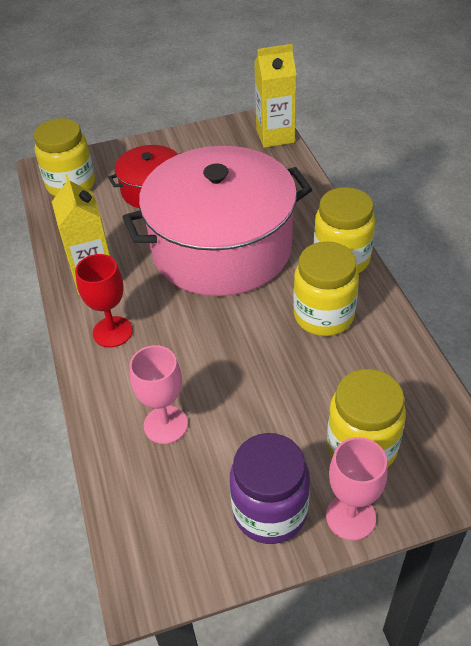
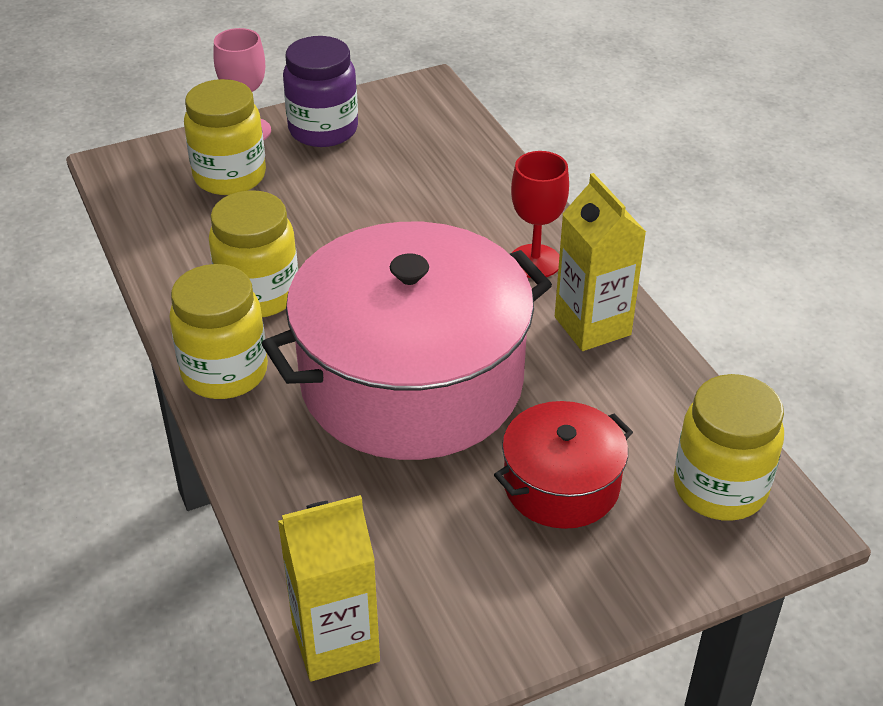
camera: 170 degrees right, 5 degrees down
pink goblet [130,345,188,444] -> none

